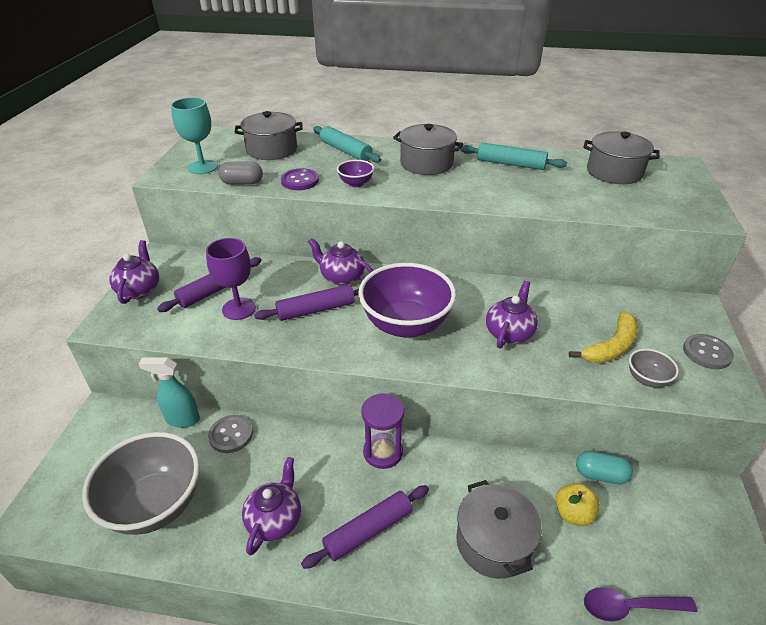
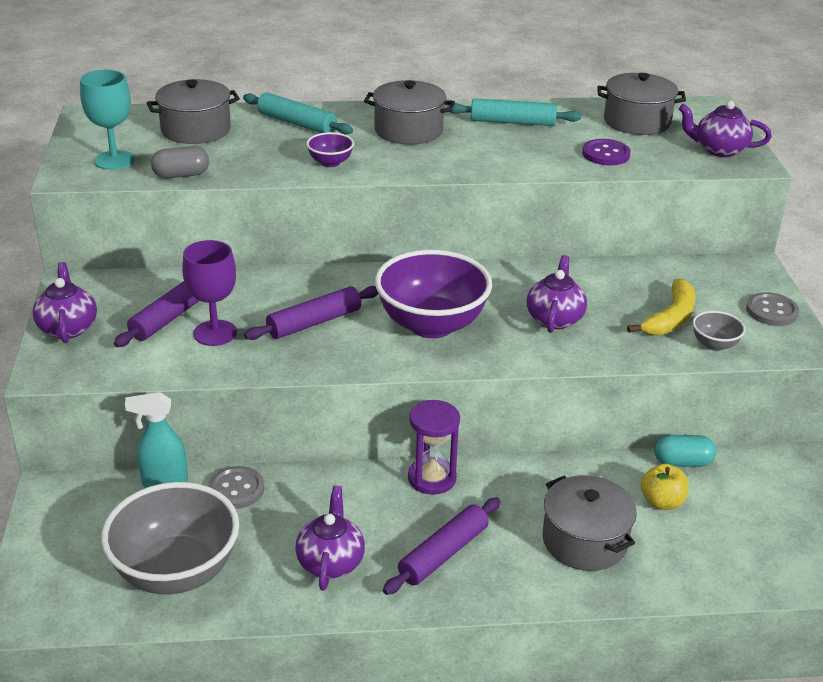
camera: 15 degrees left, 5 degrees down
purple button [281,168,319,190] -> purple button moved to [582,139,631,165]
purple teapot [308,238,373,286] -> purple teapot moved to [679,101,772,157]
purple spoon [584,587,697,621] -> none

